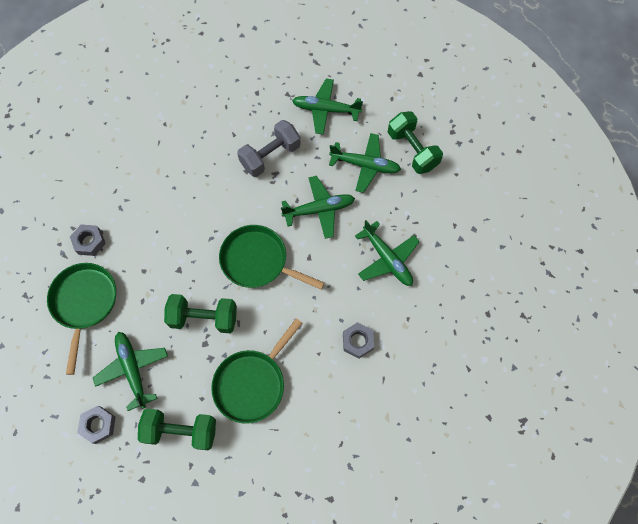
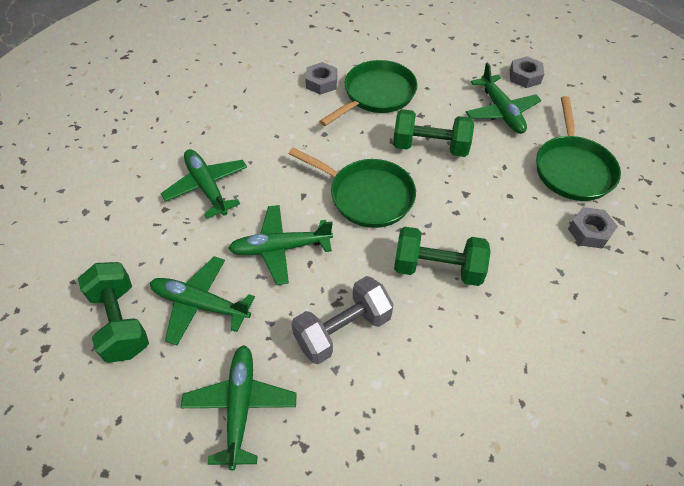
camera: 175 degrees left, 15 degrees down
green dumbbell [138,408,216,450] -> green dumbbell moved to [394,227,491,286]
green plane [292,78,363,135] -> green plane turned 105 degrees counterclockwise [181,345,297,470]
grey nut [343,322,374,359] -> grey nut moved to [305,62,337,95]

